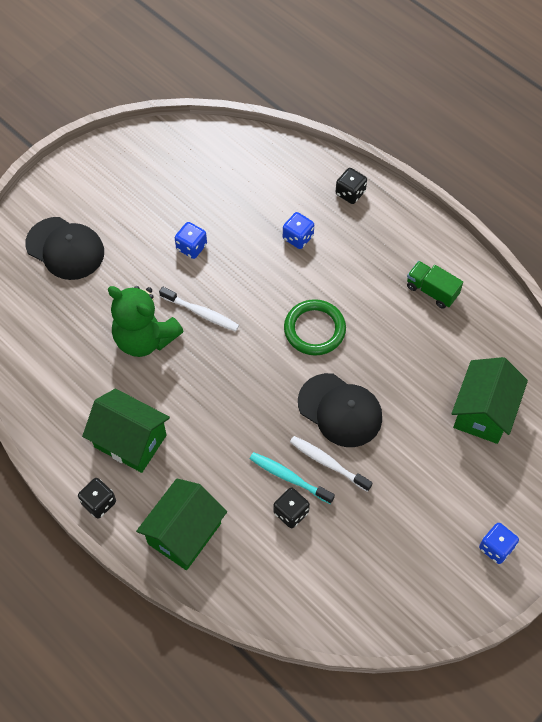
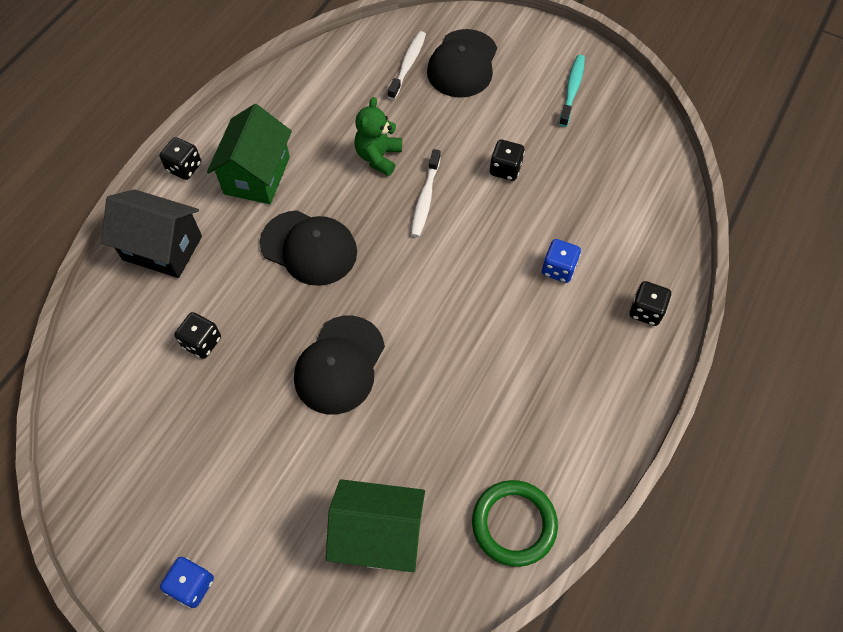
camera: 75 degrees right, 0 degrees up
green teddy bear [108,286,184,357] -> green teddy bear [354,97,402,176], size x0.66
green house [136,478,227,570] -> black house [101,189,202,278]
blue dice [175,222,207,259] -> black dice [489,140,525,181]
turquoise toothbrush [250,452,335,504] -> turquoise toothbrush moved to [559,55,585,127]
green ring [284,299,346,355] -> green ring moved to [472,480,558,567]
white toothbrush [290,436,373,492] -> white toothbrush moved to [388,31,426,100]
green truck [407,261,463,309] -> none
none -> black cap [260,210,357,286]

